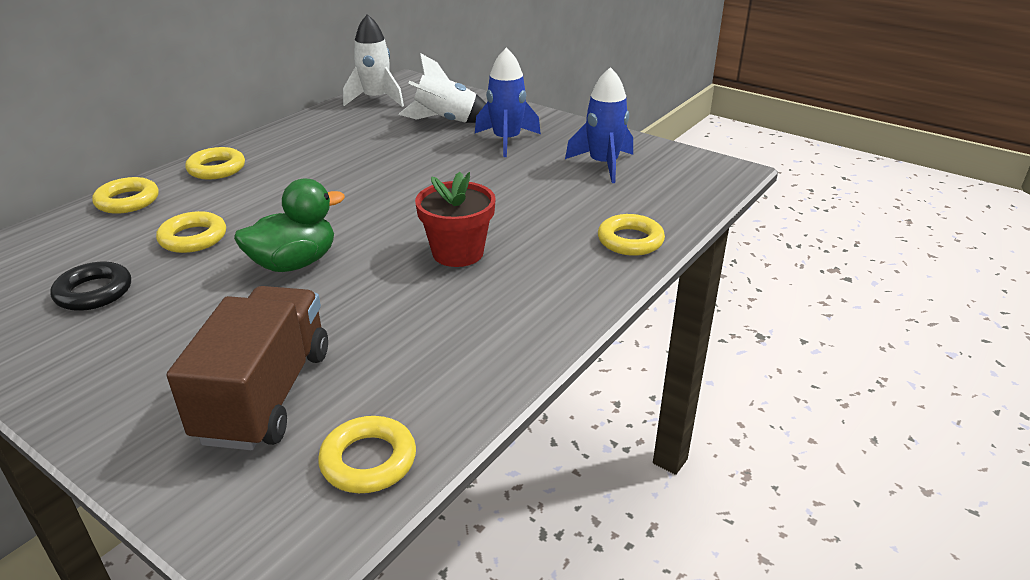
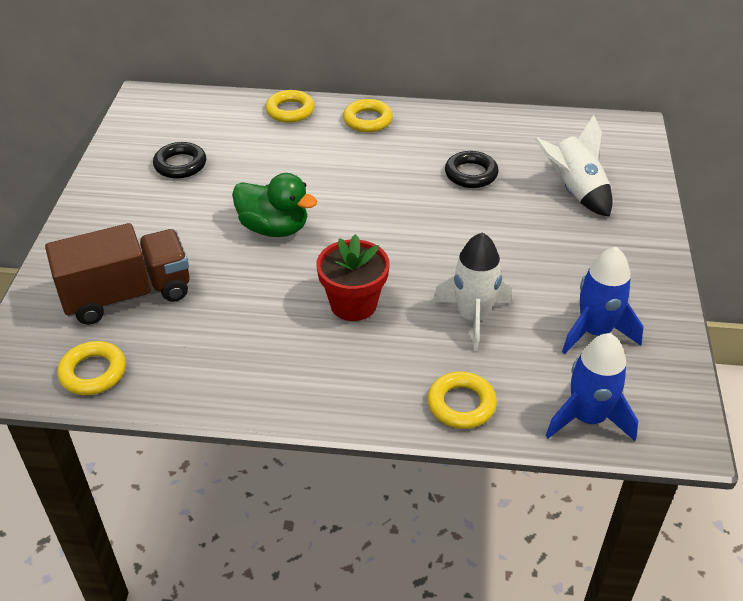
camera: 60 degrees right, 10 degrees up
yellow ring [156,211,226,253] -> none
white rocket [343,14,404,107] -> white rocket moved to [433,232,512,351]
blue rocket [475,48,541,157] -> blue rocket moved to [546,333,638,441]
none -> black ring [445,151,499,188]

